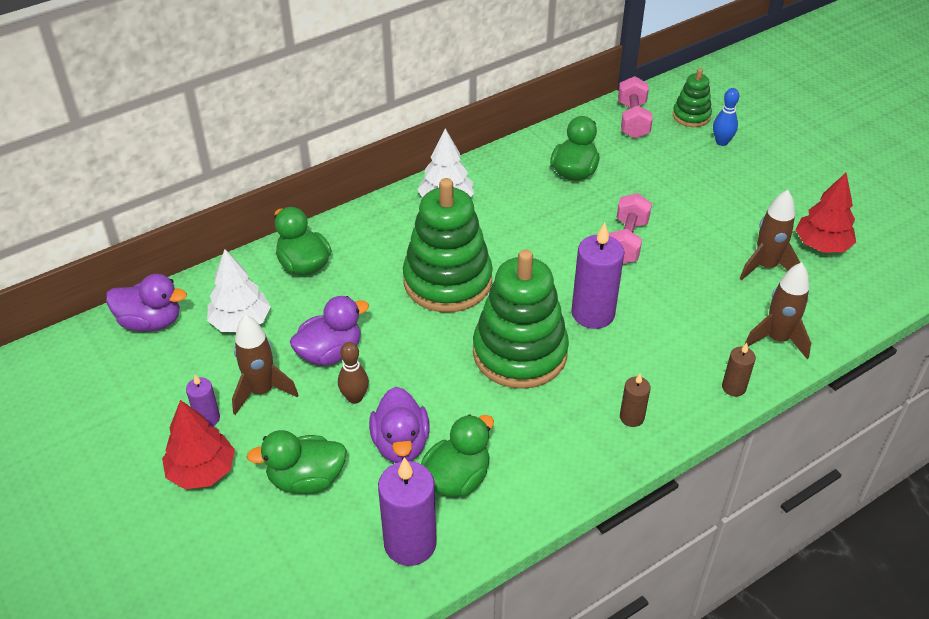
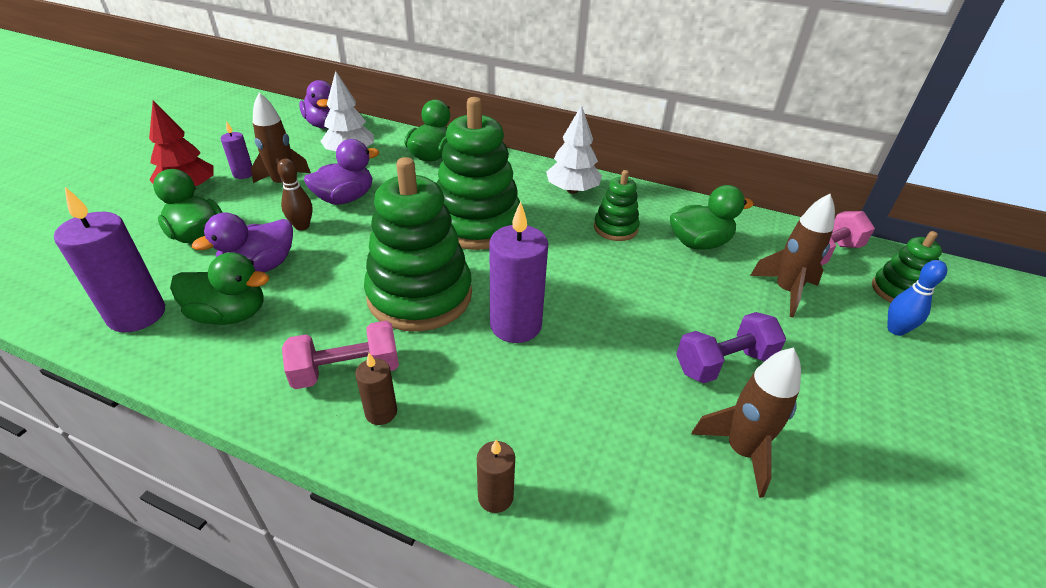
camera: 55 degrees right, 5 degrees down
purple duck [290,296,369,366] -> purple duck turned 60 degrees counterclockwise [304,139,379,205]
pink dumbbell [609,193,652,264] -> pink dumbbell moved to [282,321,399,389]
brown rocket [744,262,811,359] -> brown rocket moved to [750,194,835,317]
red tree [796,173,856,253] -> none
none -> green stacking toy [594,170,640,241]
none -> purple dumbbell [676,312,786,383]

